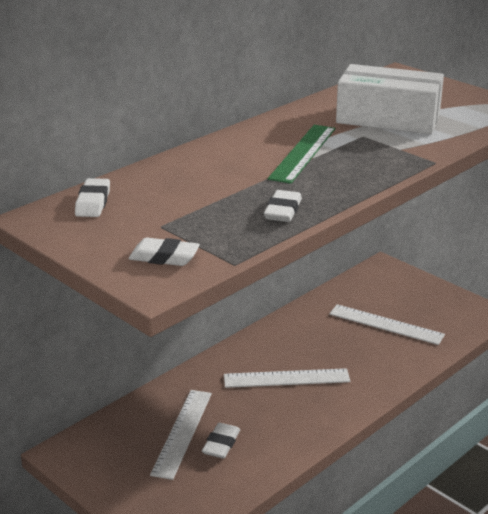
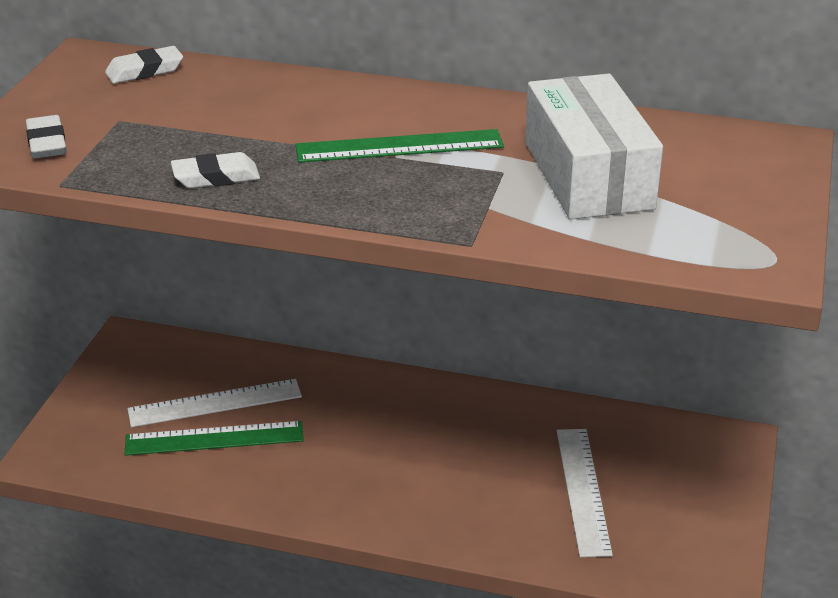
camera: 60 degrees right, 5 degrees up
white eraser [202,423,240,458] -> green ruler [125,421,304,456]
white ruler [224,368,350,388] -> none

